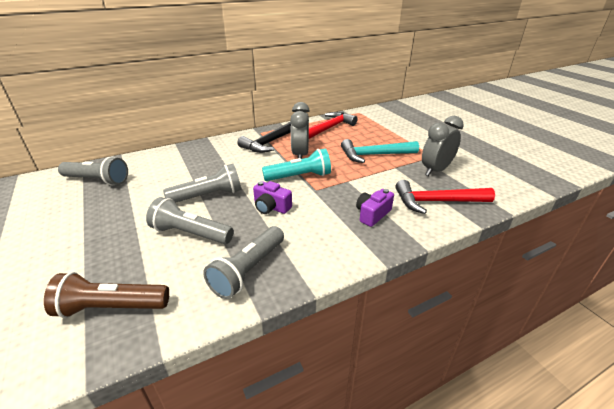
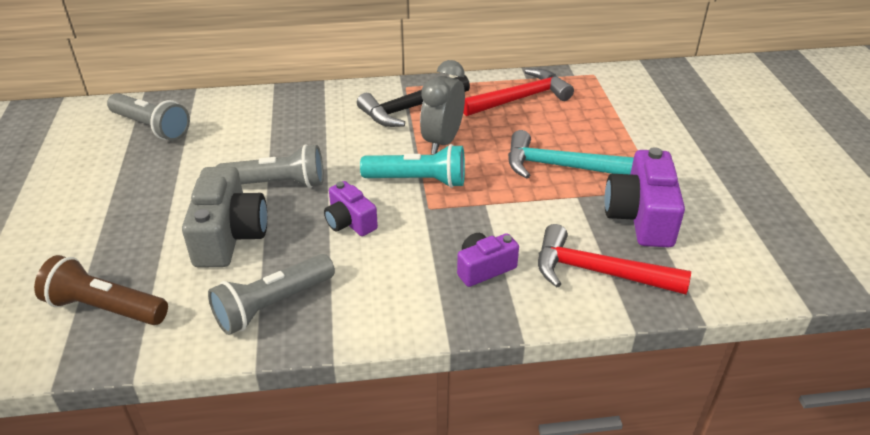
camera: 20 degrees right, 5 degrees up
grey flashlight [146,197,234,244] -> grey camera [182,167,267,268]
grey clock [422,116,464,176] -> purple camera [604,147,685,247]

